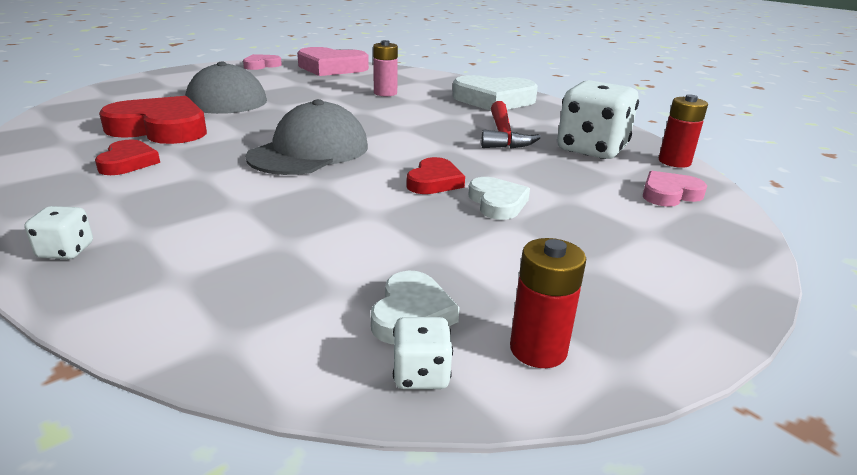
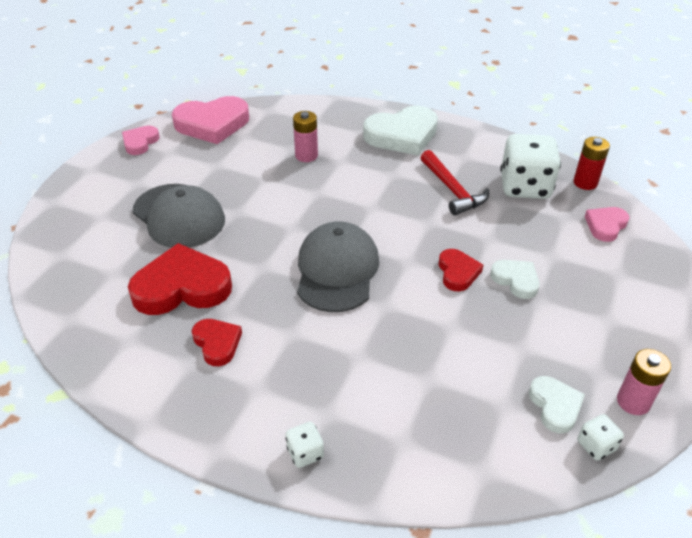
camera: 25 degrees left, 15 degrees up
red battery [510,238,586,368] -> pink battery [617,349,671,415]

